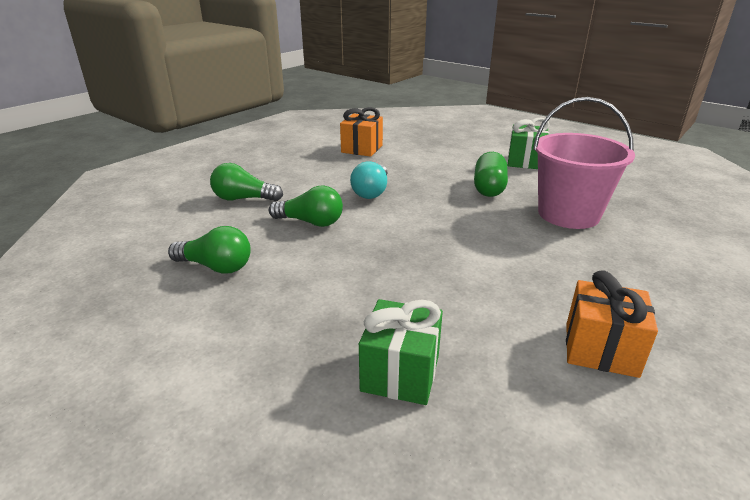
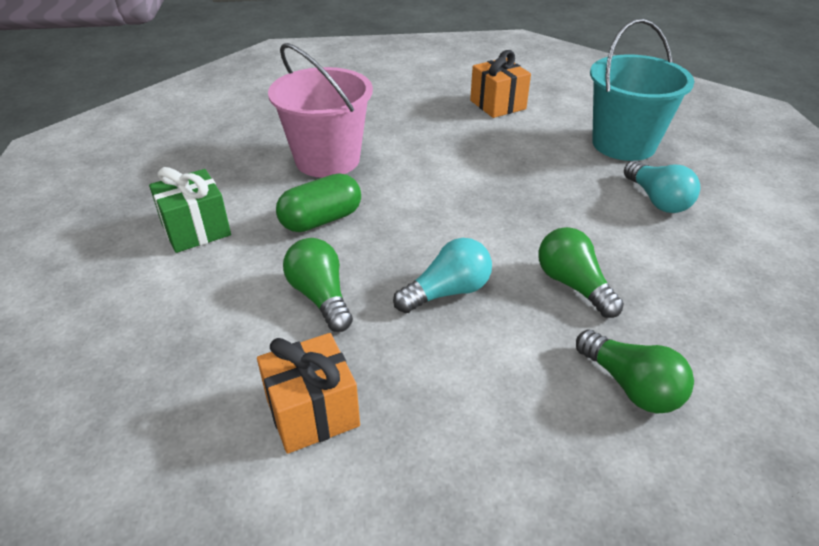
camera: 135 degrees left, 10 degrees up
green light bulb [168,226,251,274] -> green light bulb moved to [283,238,353,332]
green gift [359,299,443,405] -> turquoise bucket [590,19,694,161]
none -> turquoise light bulb [624,160,700,213]

